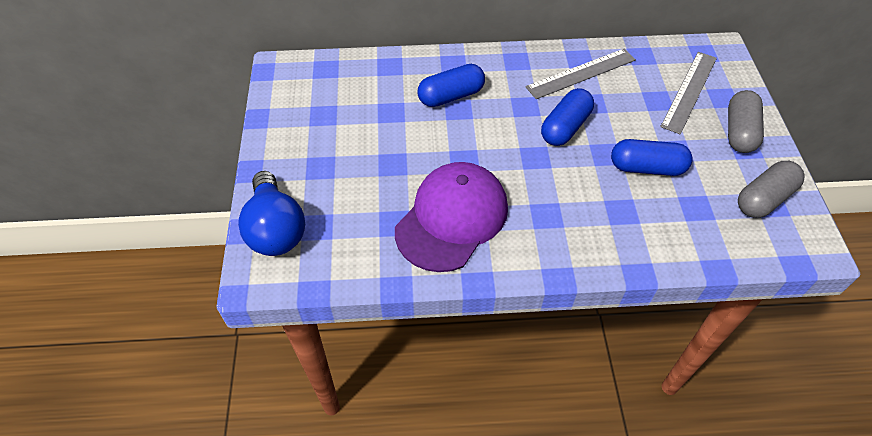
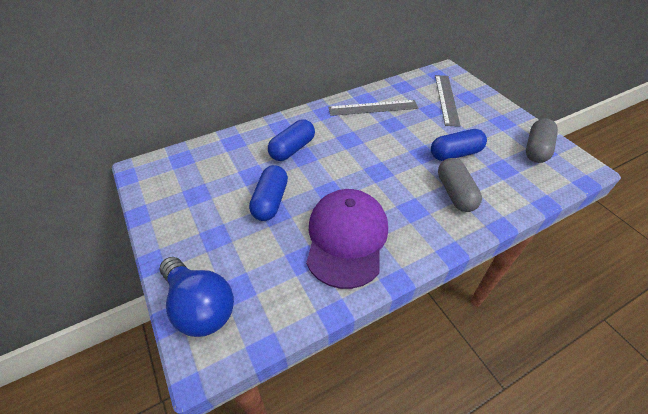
camera: 25 degrees left, 5 degrees down
grey ruler [526,49,636,99] -> grey ruler turned 45 degrees clockwise [328,100,418,116]
blue capsule [541,88,594,146] -> blue capsule moved to [249,165,288,221]
grey capsule [728,90,764,153] -> grey capsule moved to [438,158,482,212]

